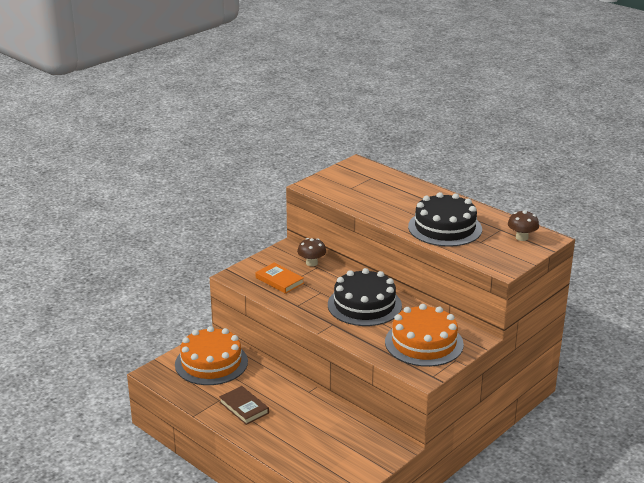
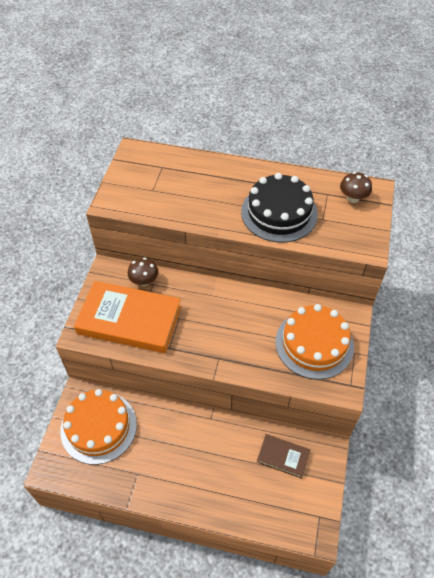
camera: 30 degrees left, 25 degrees up
brown book [219,386,269,425] -> brown book moved to [257,434,310,479]
orange book [256,263,304,294] -> orange book [74,281,181,353], size x2.02
black cake [328,268,402,326] -> none

